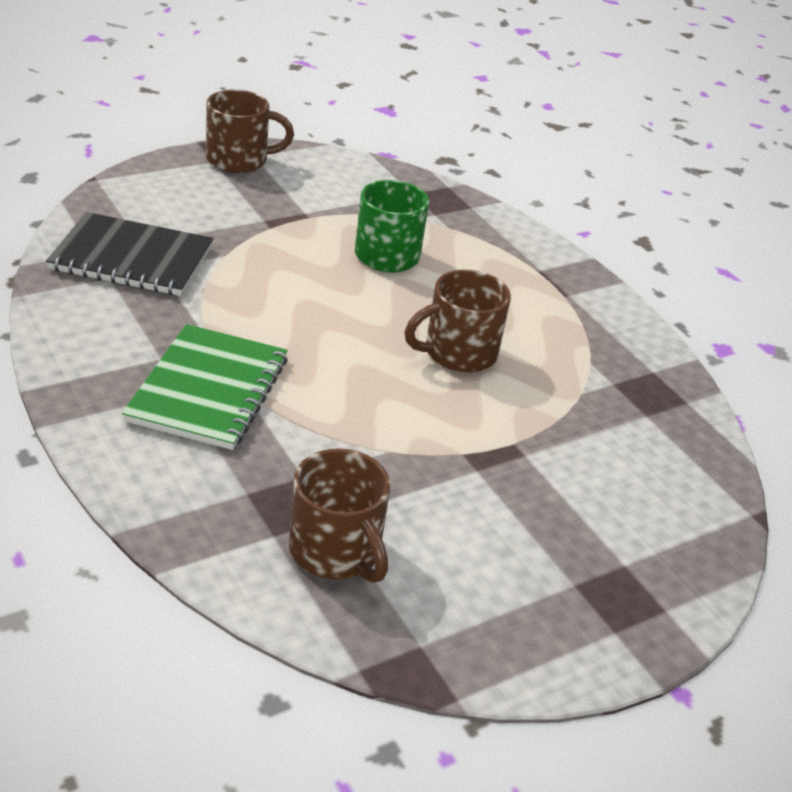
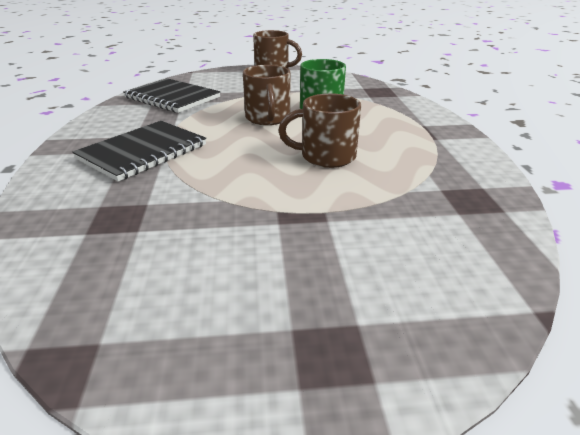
camera: 30 degrees right, 5 degrees down
green notebook [122,324,288,450] -> black notebook [72,121,206,182]
brown mug [289,448,390,583] -> brown mug moved to [243,65,290,125]

